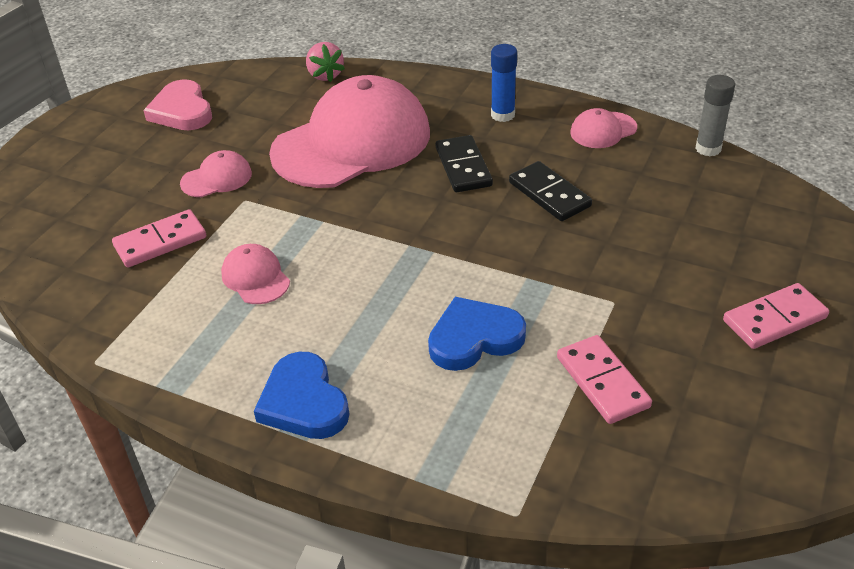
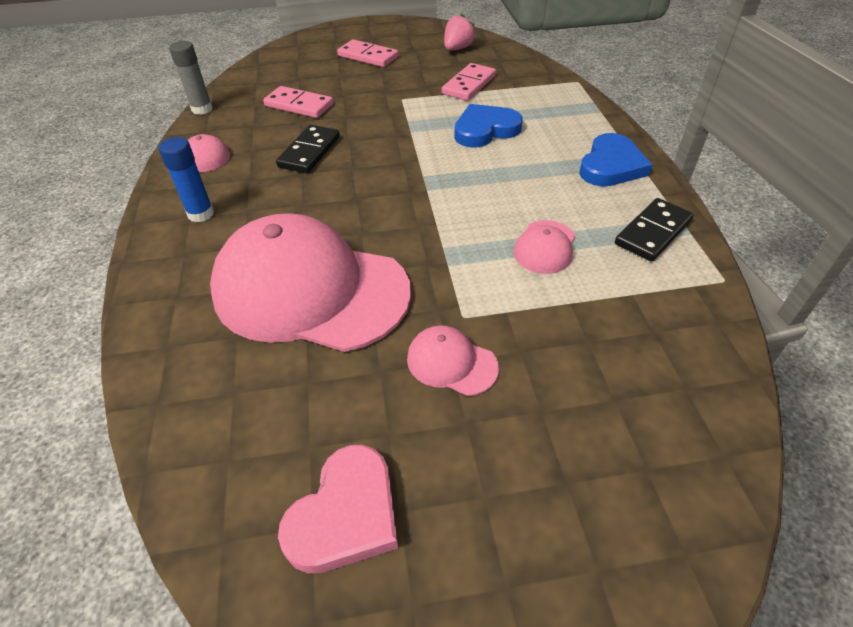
camera: 125 degrees left, 5 degrees up
pink domino [112,209,206,268] -> pink domino moved to [263,86,333,118]
pink strawberry [306,42,345,82] -> pink strawberry moved to [444,14,476,51]
blue heart [428,297,526,371] -> blue heart turned 120 degrees clockwise [454,104,523,148]
black domino [436,135,493,192] -> black domino moved to [615,198,694,262]

